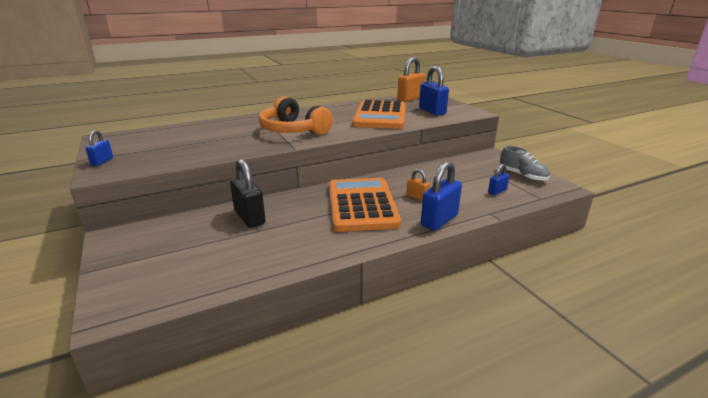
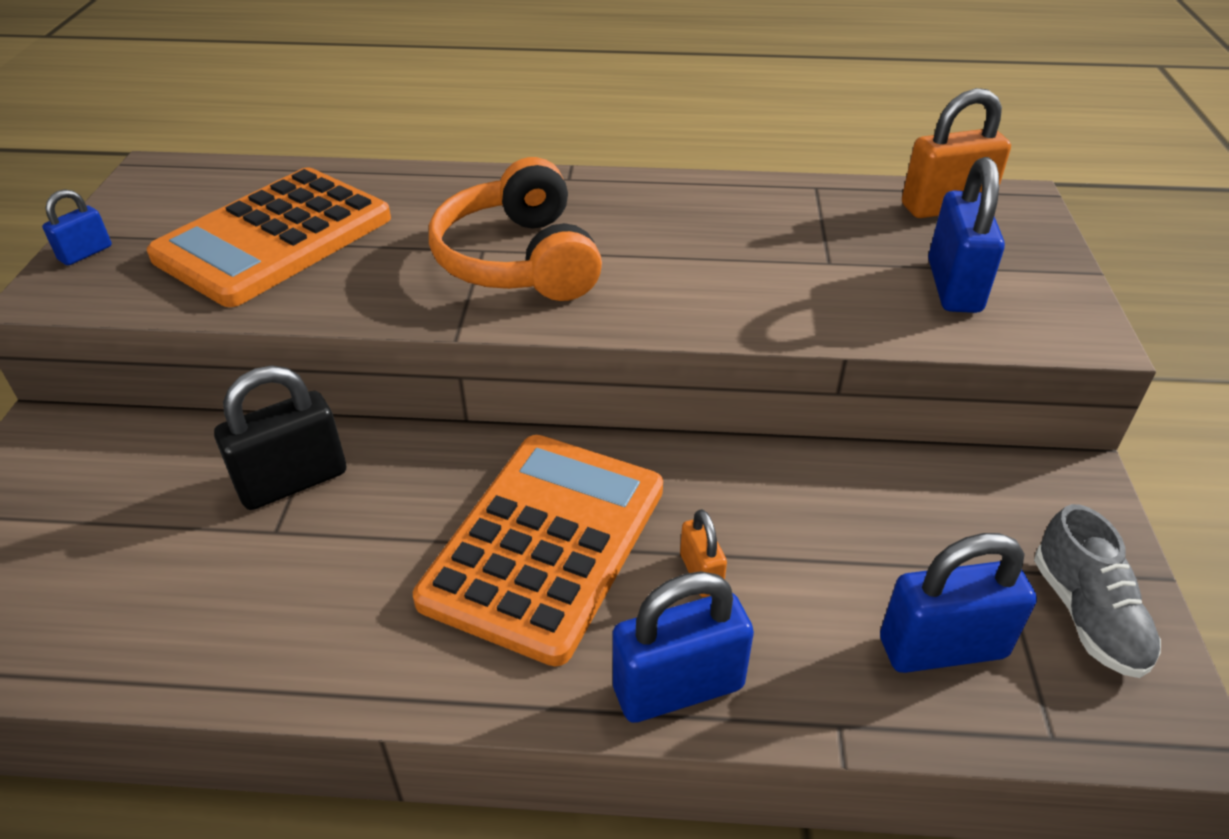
camera: 30 degrees right, 15 degrees up
black padlock [230,159,266,228] -> black padlock turned 60 degrees clockwise [214,365,346,510]
orange calculator [352,100,406,129] -> orange calculator moved to [147,167,391,307]
blue padlock [488,164,510,195] -> blue padlock [880,533,1037,673], size x1.87

